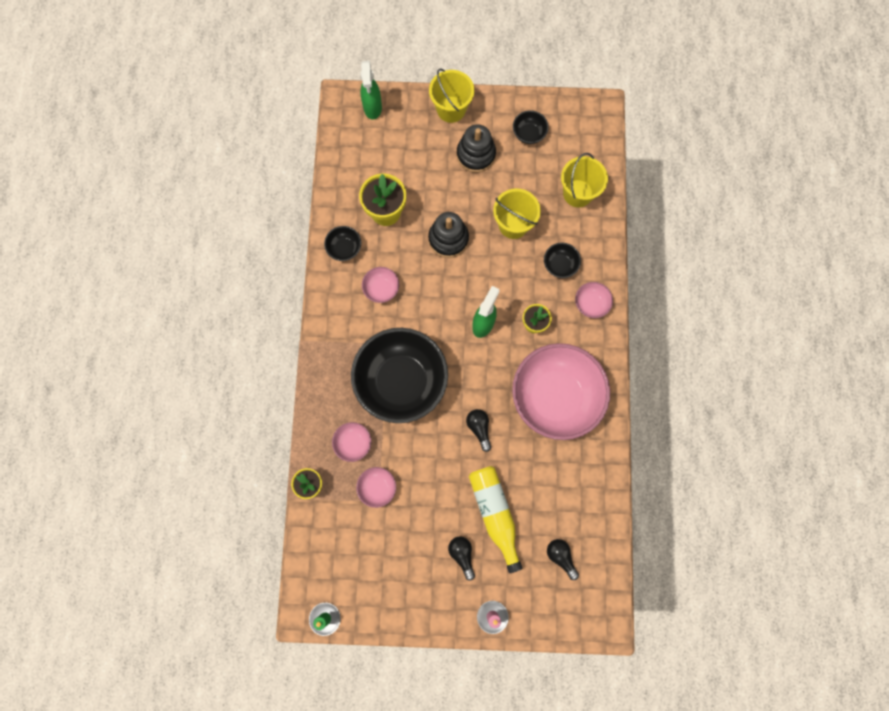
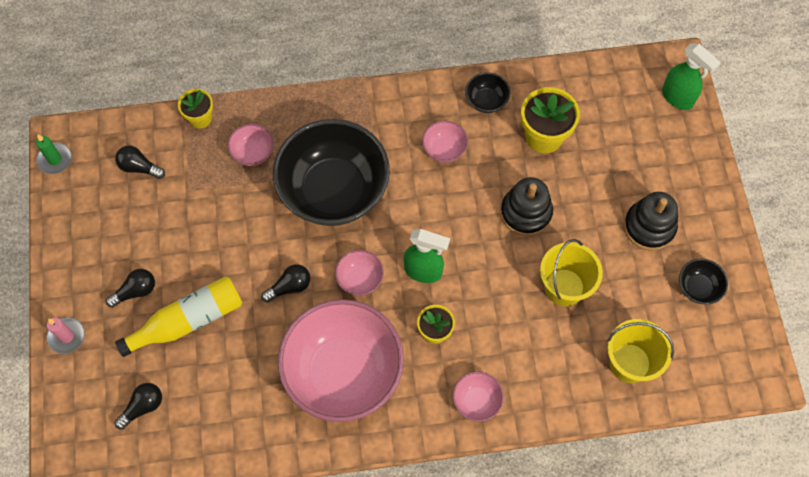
camera: 80 degrees right, 10 degrees down
pink bowl [356,467,396,508] -> pink bowl moved to [335,250,384,296]
green spray bottle [360,61,382,120] -> green spray bottle turned 120 degrees counterclockwise [662,43,721,110]
yellow bucket [429,69,474,123] -> none
black bowl [544,243,581,278] -> none
none -> black light bulb [115,145,165,179]

